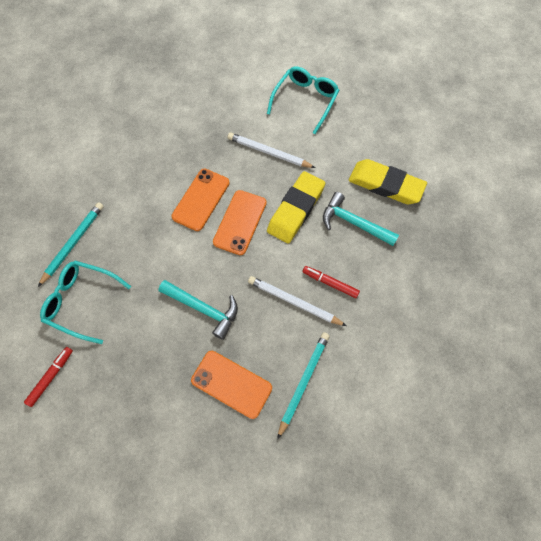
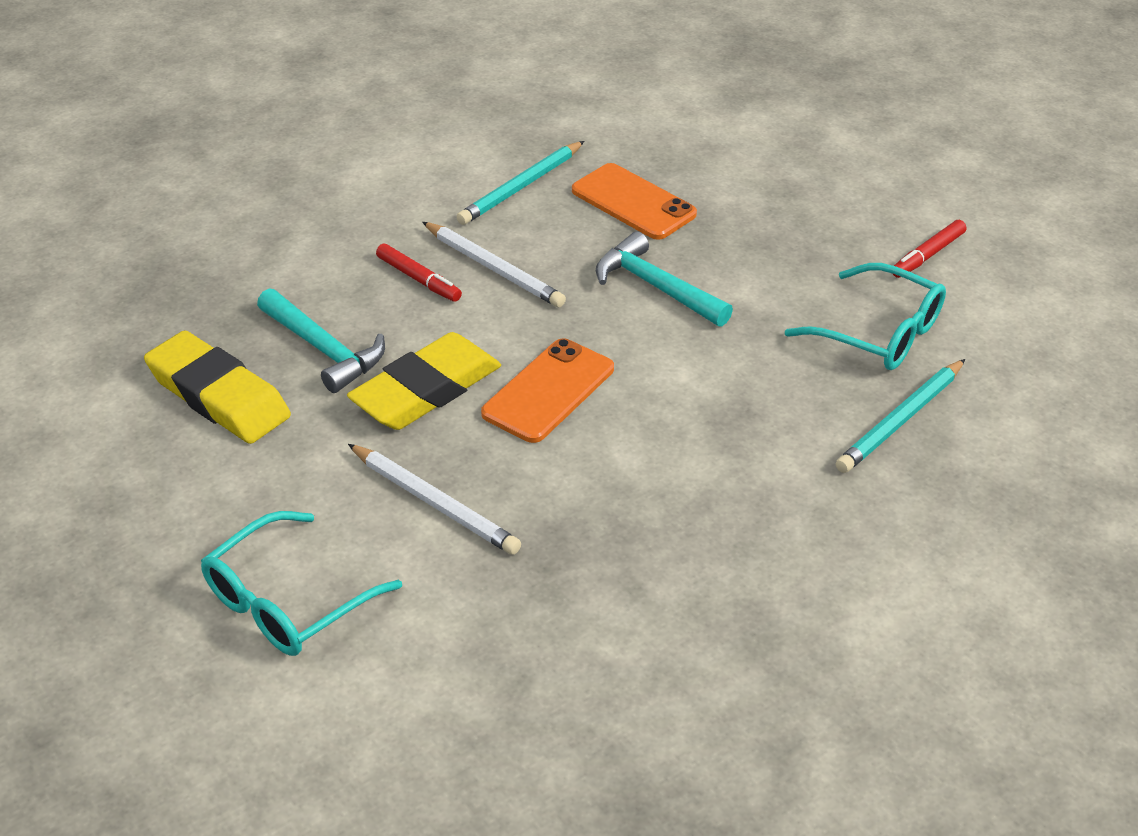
camera: 165 degrees left, 25 degrees down
orange phone [171,169,230,231] -> none

